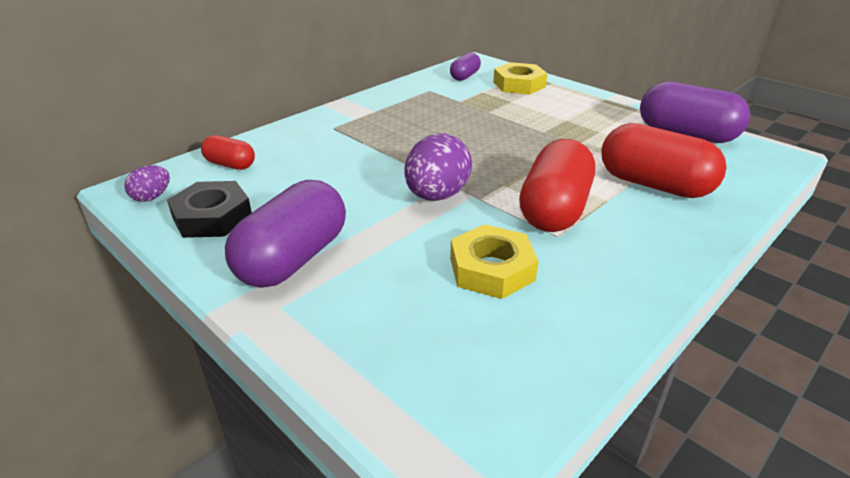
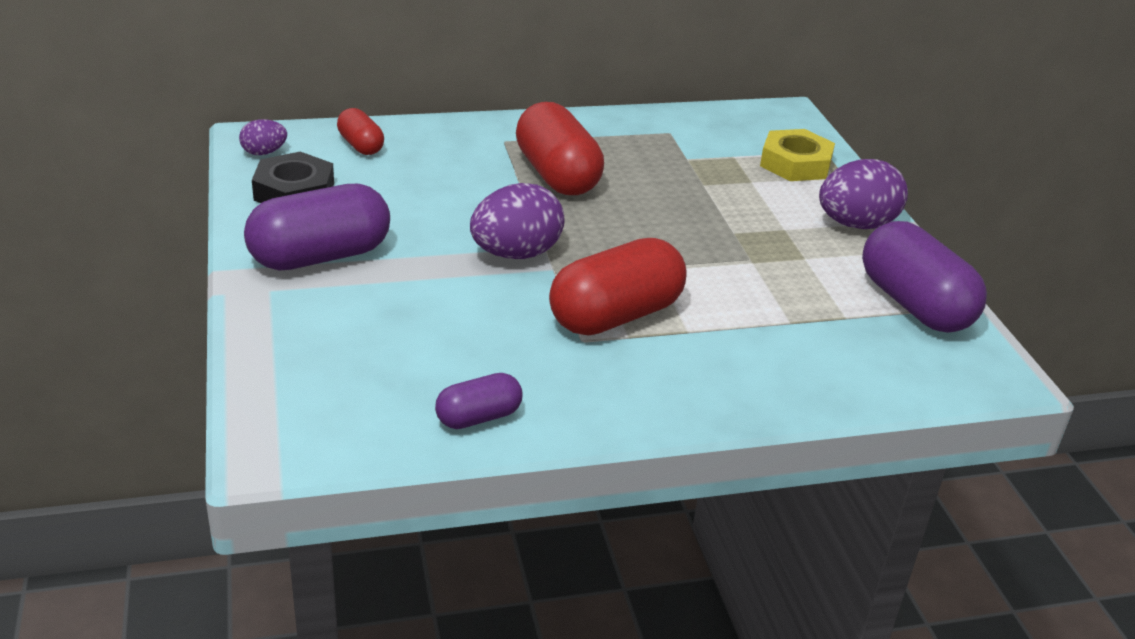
camera: 30 degrees right, 0 degrees up
purple capsule [450,52,481,81] -> purple capsule moved to [435,373,522,429]
yellow nut [450,224,538,299] -> none
red capsule [601,123,727,198] -> red capsule moved to [516,102,604,195]
none -> purple egg [819,159,908,229]

